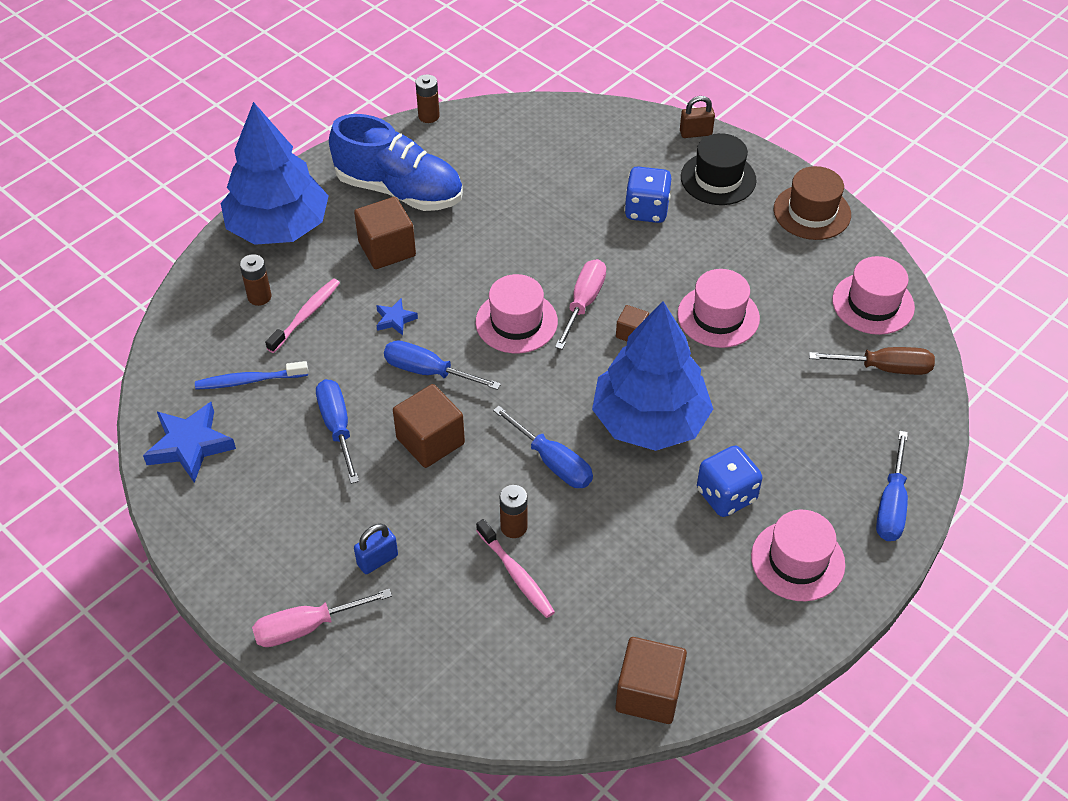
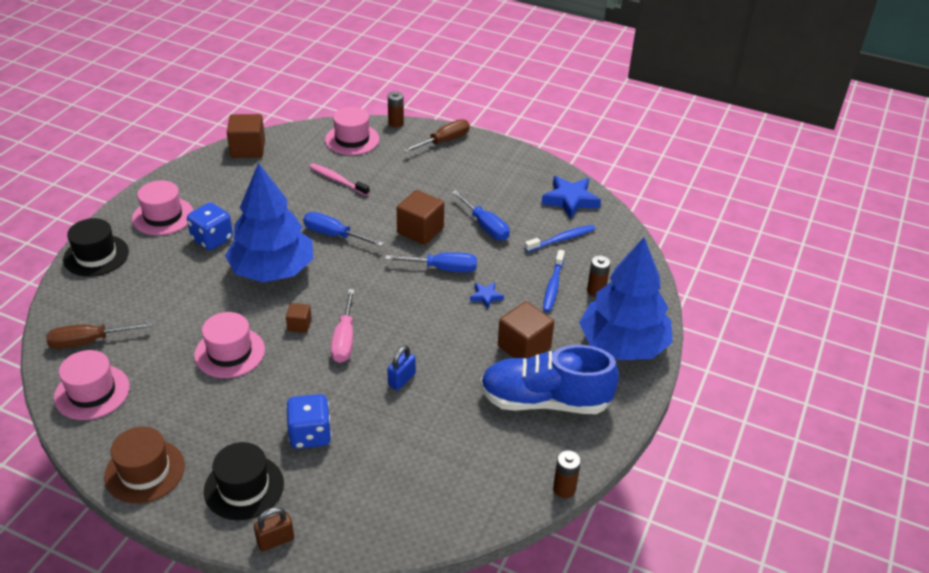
camera: 160 degrees right, 10 degrees down
pink screwdriver [252,589,392,647] -> brown screwdriver [403,119,470,153]
pink toothbrush [265,279,340,353] -> blue toothbrush [543,250,565,312]
blue padlock [354,524,398,574] -> blue padlock moved to [387,345,416,390]
pink hat [476,274,558,353] -> pink hat moved to [325,107,380,155]
brown battery [500,485,528,538] -> brown battery moved to [388,91,404,128]
blue screwdriver [876,431,908,541] -> black hat [63,218,129,277]

